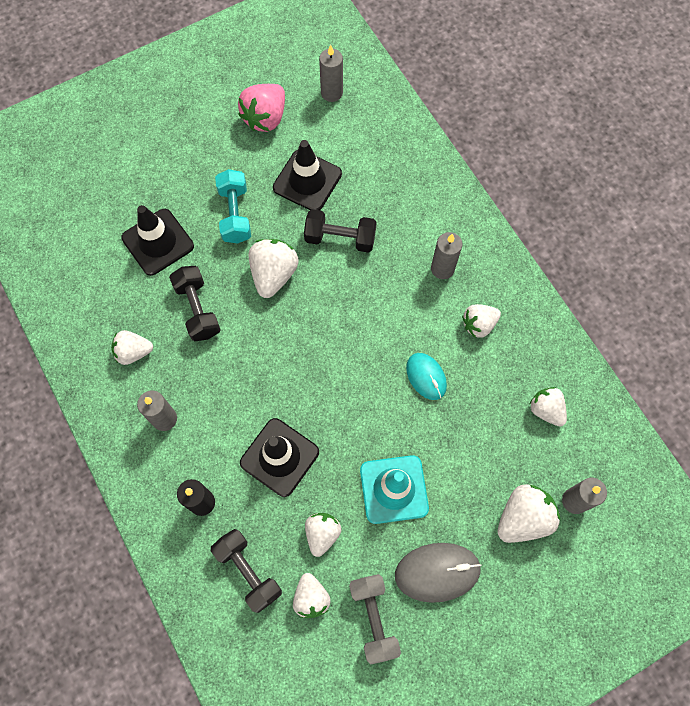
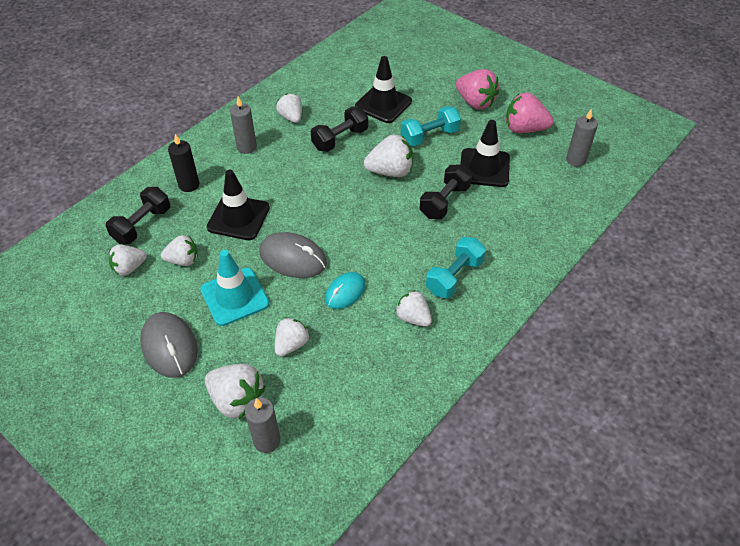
camera: 70 degrees right, 20 degrees down
black dumbbell [304,209,377,253] -> black dumbbell turned 45 degrees clockwise [420,164,472,219]
grey dumbbell [349,574,401,665] -> none
grey candle [431,232,462,279] -> turquoise dumbbell [426,237,486,298]
white strawberry [529,387,567,426] -> white strawberry moved to [275,317,310,356]
none -> grey mouse [259,232,327,278]
none -> pink strawberry [456,69,499,109]

